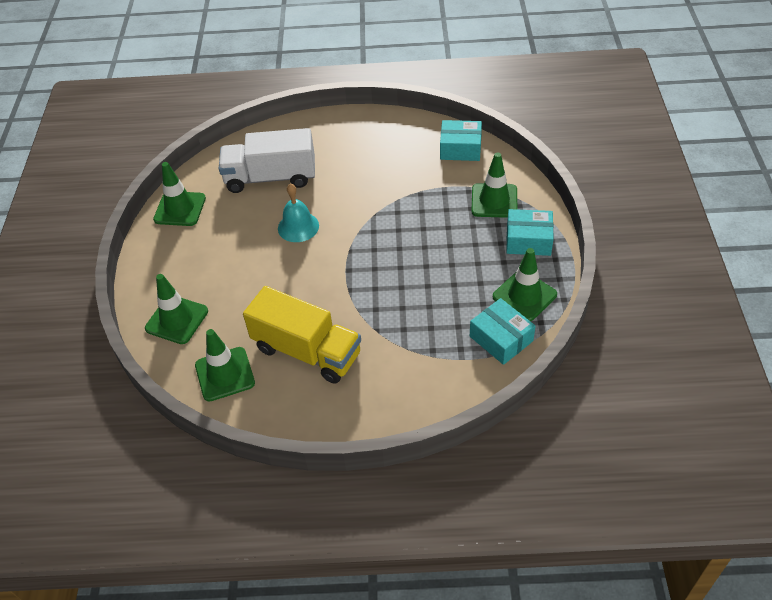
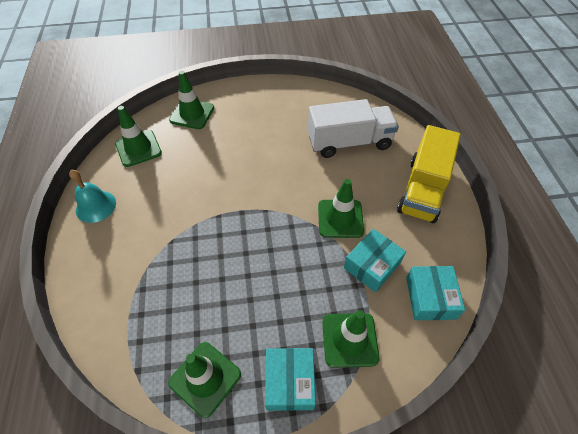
camera: 80 degrees right, 5 degrees up
green traffic cone [153,162,206,226] -> green traffic cone moved to [318,179,364,238]
white truck [219,128,315,193] -> white truck turned 90 degrees clockwise [308,99,399,158]
yellow truck [243,286,361,384] -> yellow truck moved to [397,125,461,223]
turquoise bell [278,183,319,242] -> turquoise bell moved to [69,170,116,223]
turquoise box [470,298,536,365] -> turquoise box moved to [344,229,406,292]

